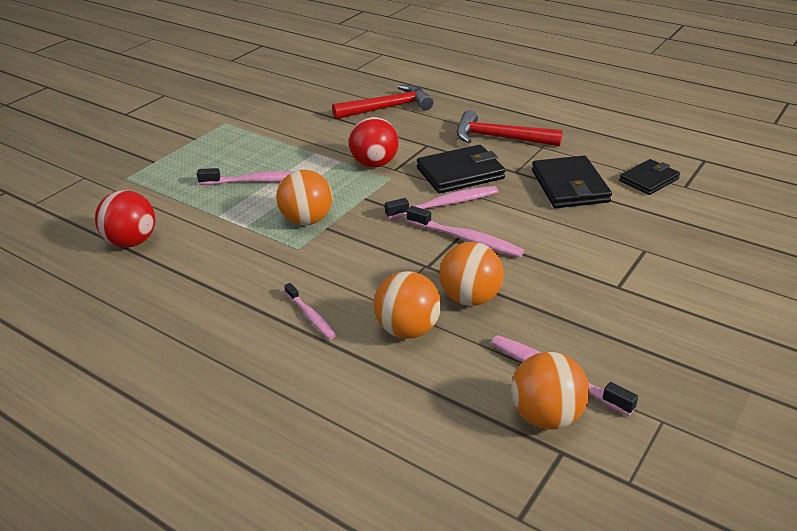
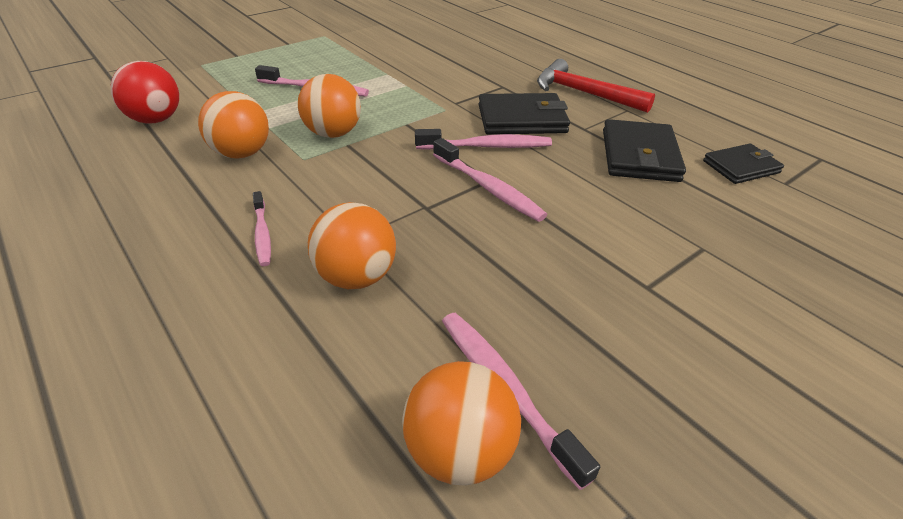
camera: 15 degrees right, 5 degrees up
red hammer [332,85,434,119] -> none
red ball [349,117,399,167] -> none
orange ball [439,242,504,306] -> orange ball moved to [198,91,269,159]

